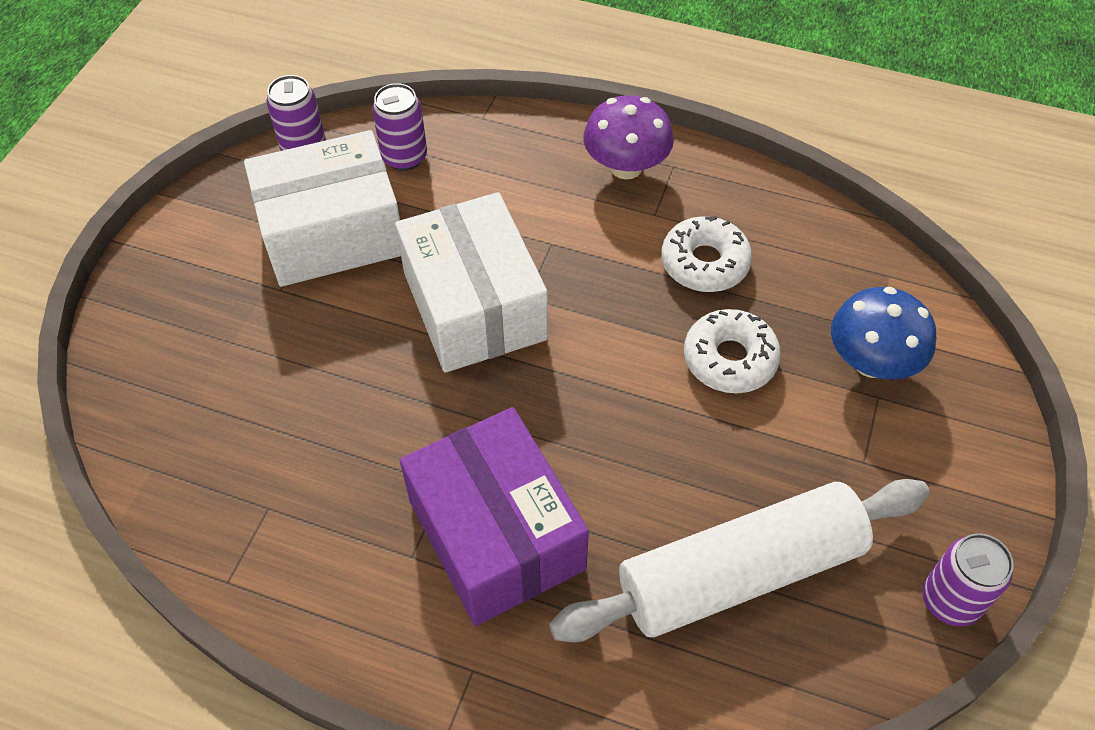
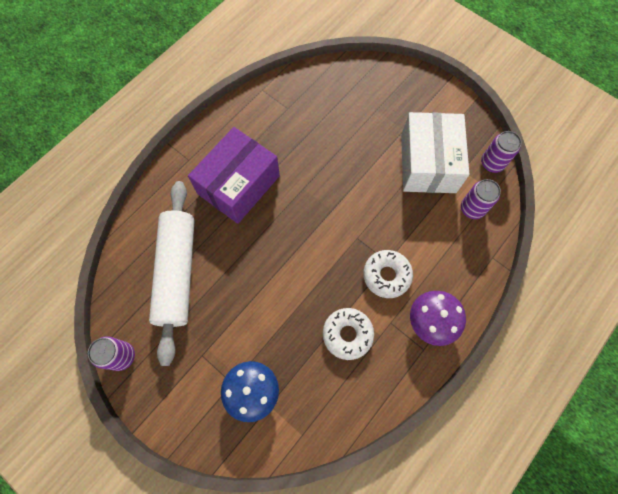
camera: 110 degrees right, 15 degrees up
white box [395,192,548,373] -> none
purple box [400,407,589,626] -> purple box turned 45 degrees counterclockwise [188,127,280,224]
white donut [684,309,781,393] -> white donut moved to [363,250,413,298]

